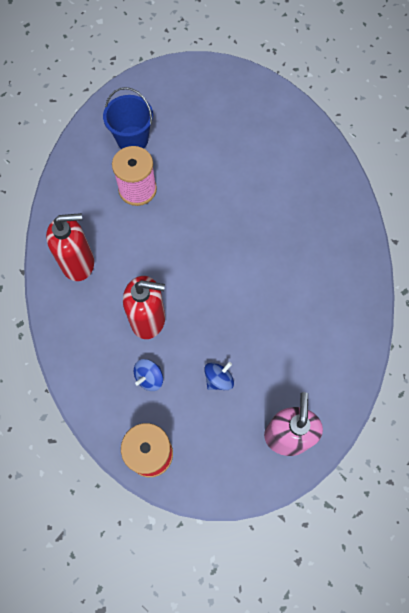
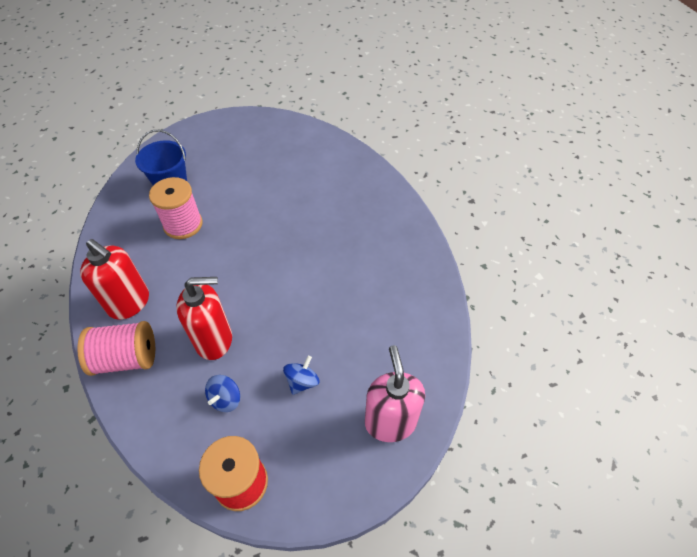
camera: 15 degrees left, 15 degrees down
red soap dispenser [46,213,94,281] -> red soap dispenser turned 60 degrees clockwise [80,239,149,320]
none -> pink spool [77,321,155,376]

